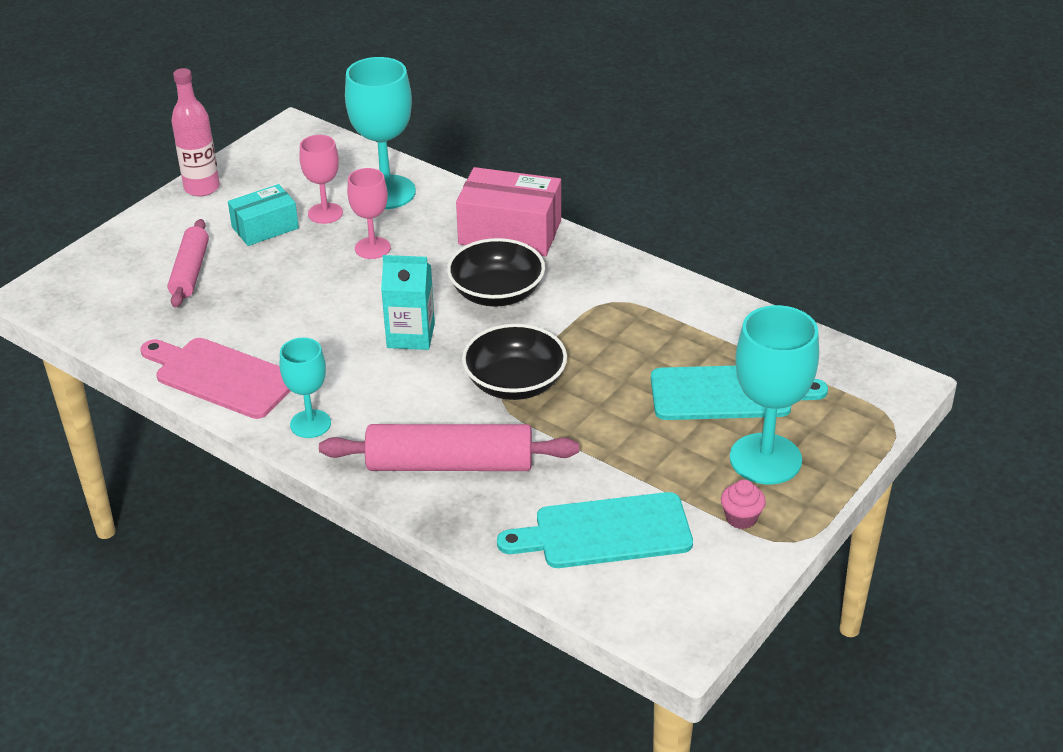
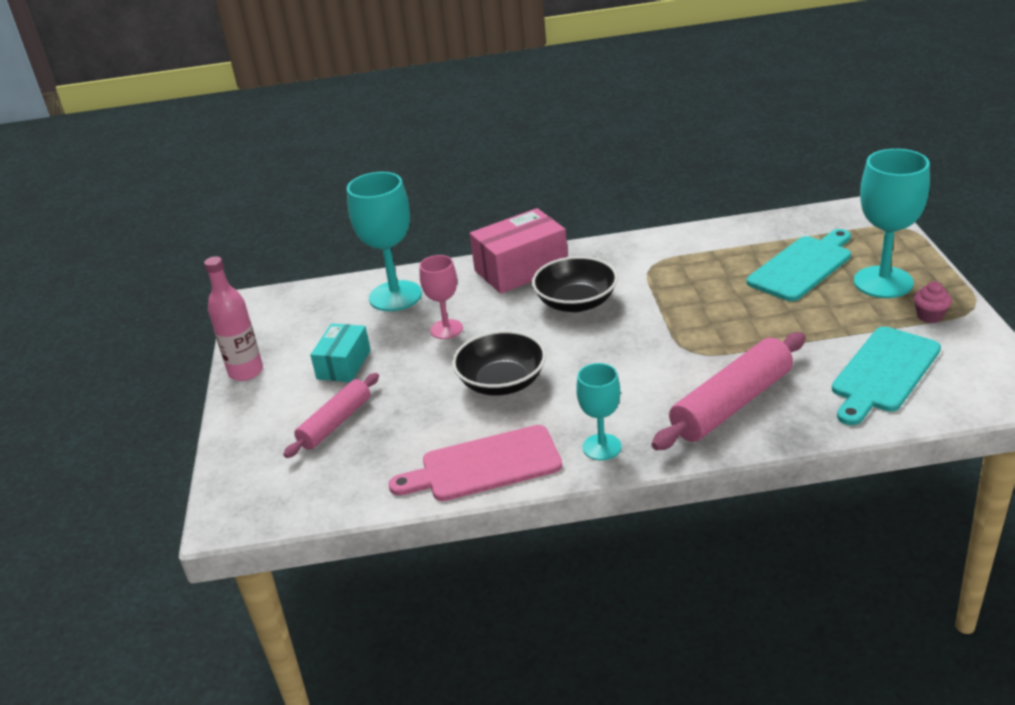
camera: 40 degrees left, 5 degrees down
pink rolling pin [168,219,209,308] -> pink rolling pin turned 75 degrees clockwise [283,373,379,458]
pink goblet [299,135,343,224] -> none
turquoise carton [381,255,435,350] -> none
black bowl [462,324,567,400] -> black bowl moved to [452,330,546,396]

